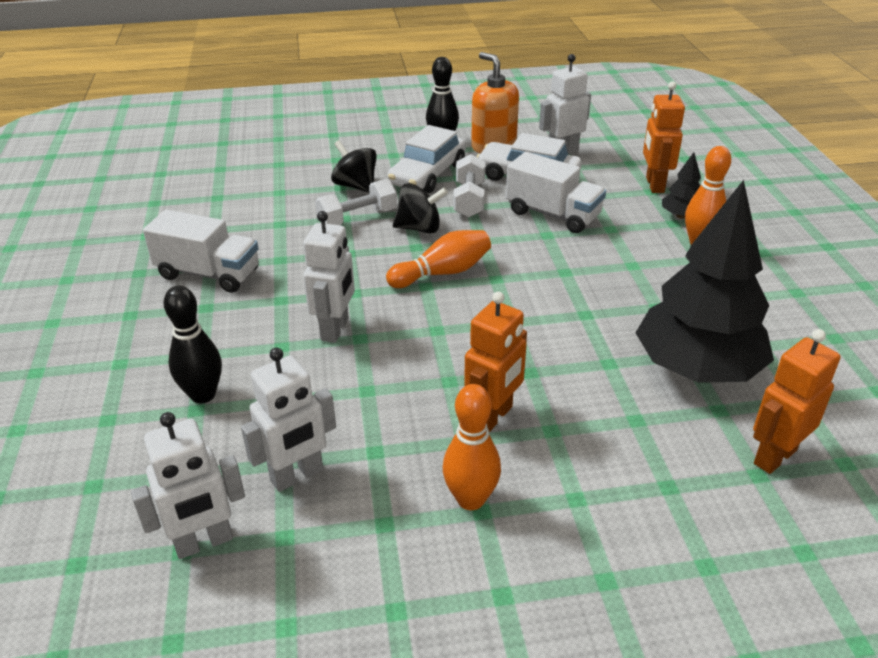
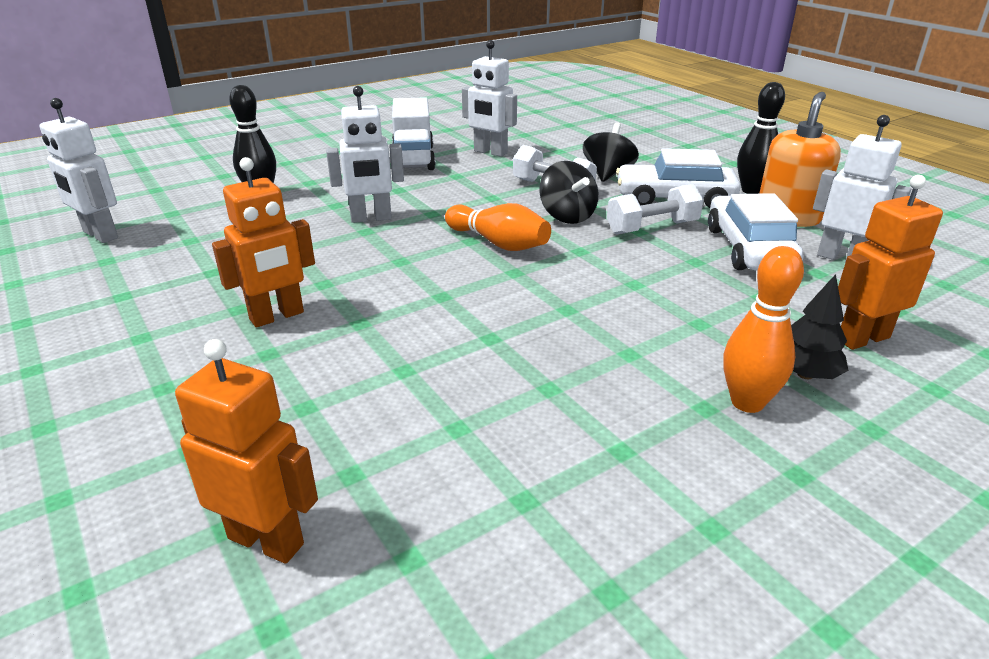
camera: 65 degrees right, 5 degrees down
white robot [241,348,336,492] -> white robot moved to [462,40,517,157]
orange bowling pin [443,384,501,510] -> none
orange robot [464,291,527,432] -> orange robot turned 45 degrees counterclockwise [212,157,315,327]
white truck [506,152,606,233] -> none
black tree [636,180,774,383] -> none

